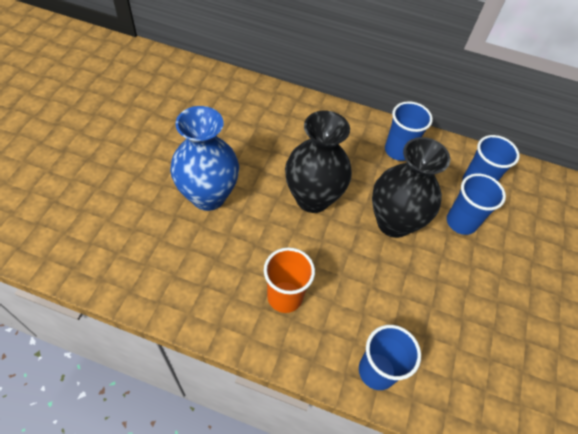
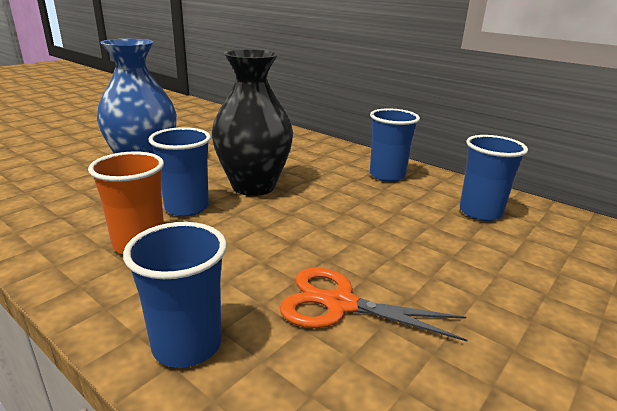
camera: 25 degrees right, 30 degrees down
black vase [372,137,450,238] -> none
blue cup [447,173,506,235] -> blue cup moved to [148,127,211,216]
none -> orange scissors [280,268,468,342]

